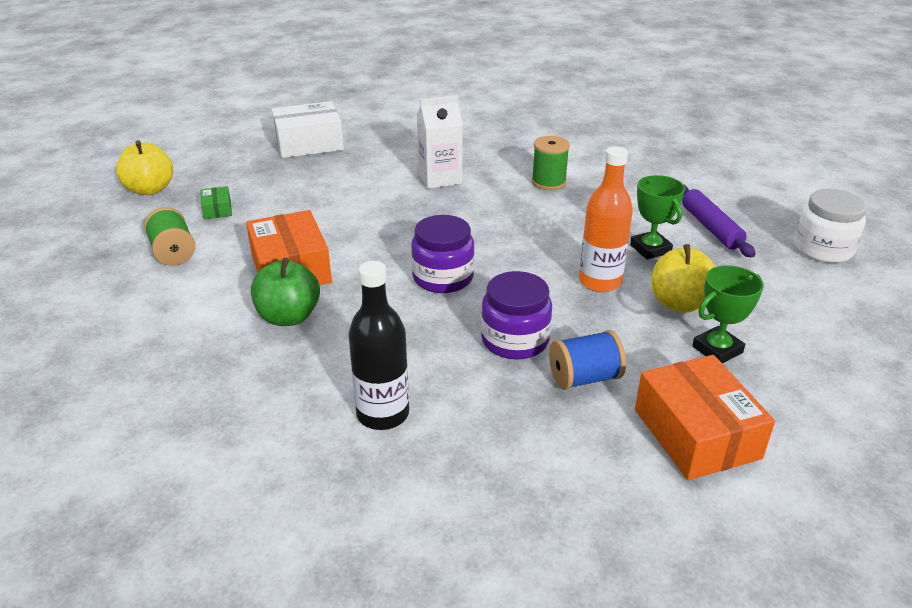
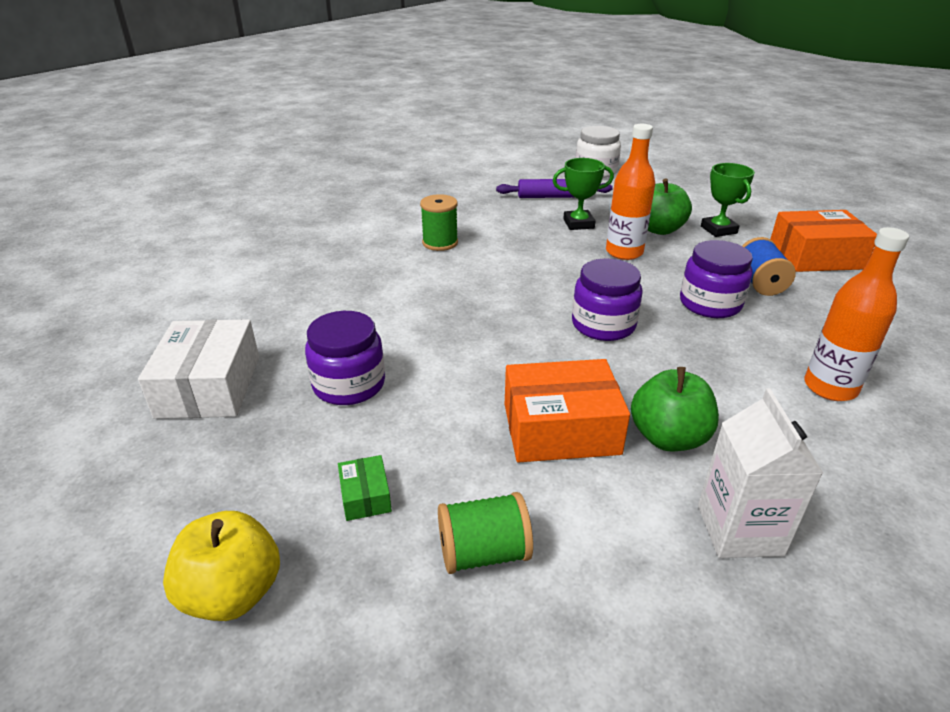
camera: 75 degrees left, 0 degrees up
green box [201,186,232,219] -> green box turned 75 degrees clockwise [338,455,392,521]
black bottle [348,261,409,430] -> orange bottle [804,227,909,401]
white carton [417,95,463,189] -> white carton moved to [698,389,823,558]
yellow apple [651,244,716,313] -> green apple [648,179,692,235]
none -> purple jar [305,311,385,405]

